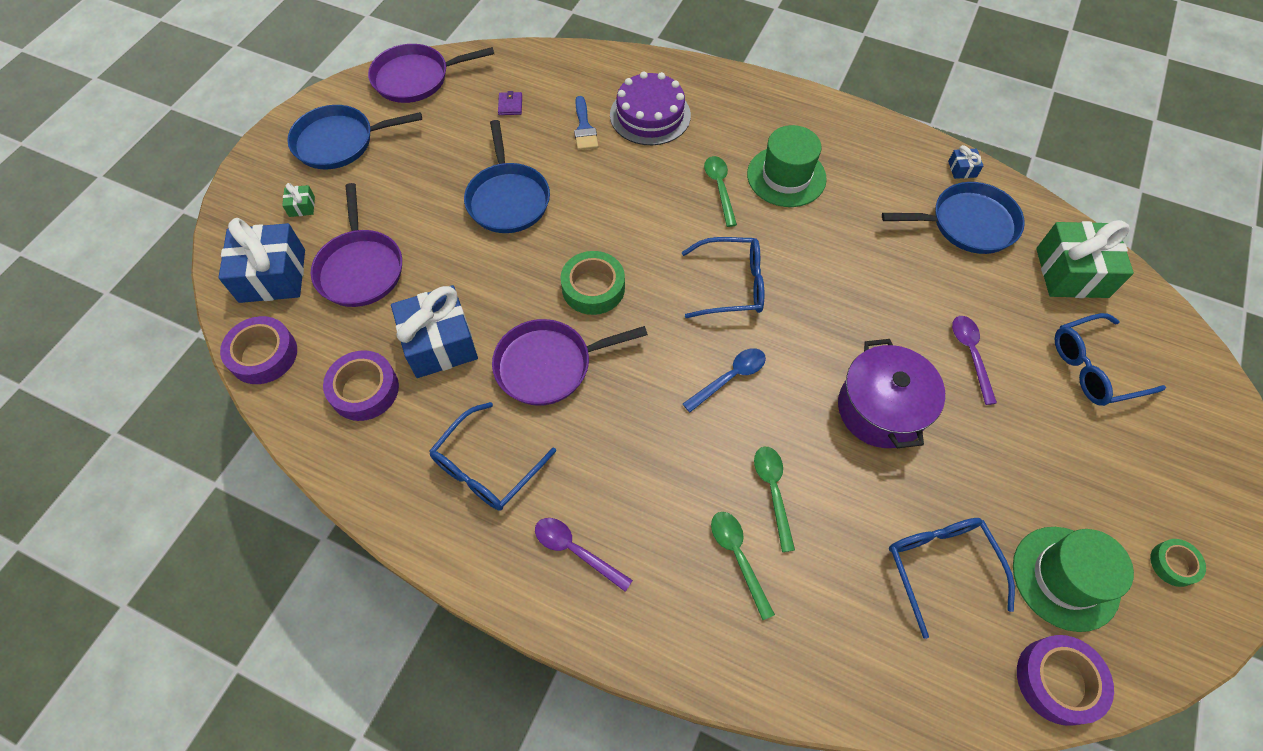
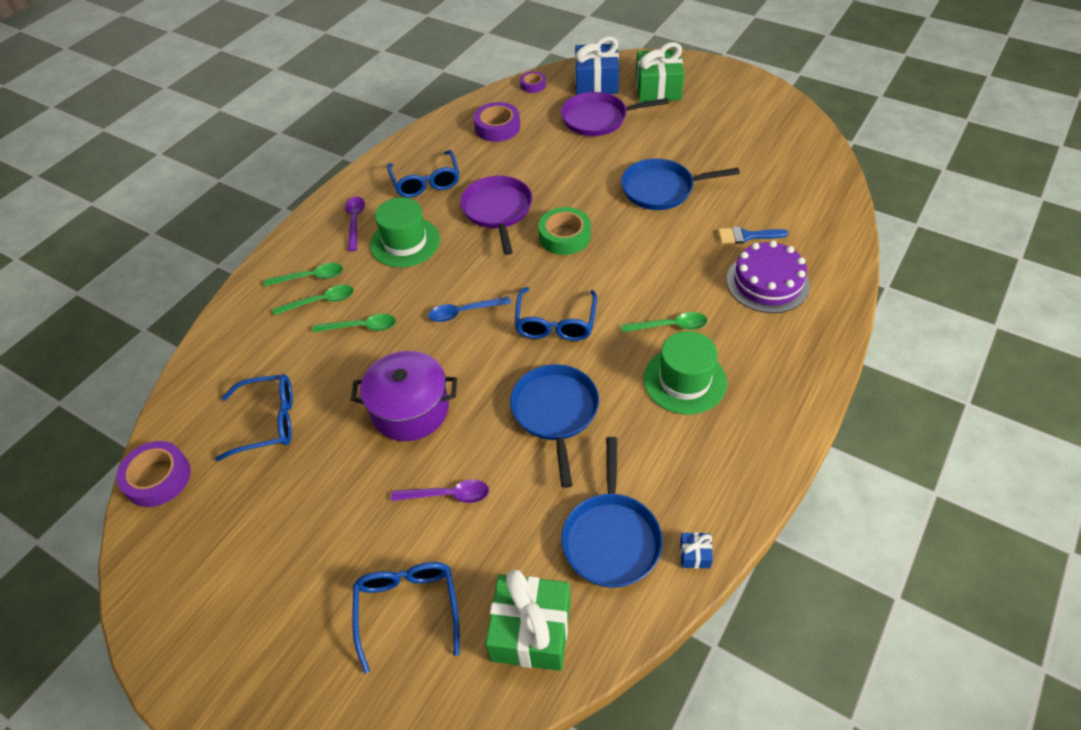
camera: 100 degrees right, 10 degrees down
purple tape [220,316,297,384] -> purple tape [520,71,546,93], size x0.59
green gift [282,183,315,217] -> green gift [636,42,684,102], size x2.37
blue pan [287,105,422,169] -> blue pan moved to [510,364,599,488]
purple pan [368,44,494,103] -> none
blue gift [391,285,478,378] -> none
blue glasses [429,402,556,510] -> blue glasses turned 150 degrees counterclockwise [387,150,459,198]
purple wallet [498,91,522,115] -> none
purple spoon [535,518,633,592] -> purple spoon turned 45 degrees counterclockwise [345,197,365,251]
blue spoon [683,348,766,412] -> blue spoon turned 105 degrees clockwise [429,297,511,322]
green hat [1013,527,1134,632] -> green hat moved to [370,197,440,267]
green tape [1150,539,1206,587] -> none
none -> green spoon [264,263,343,286]

